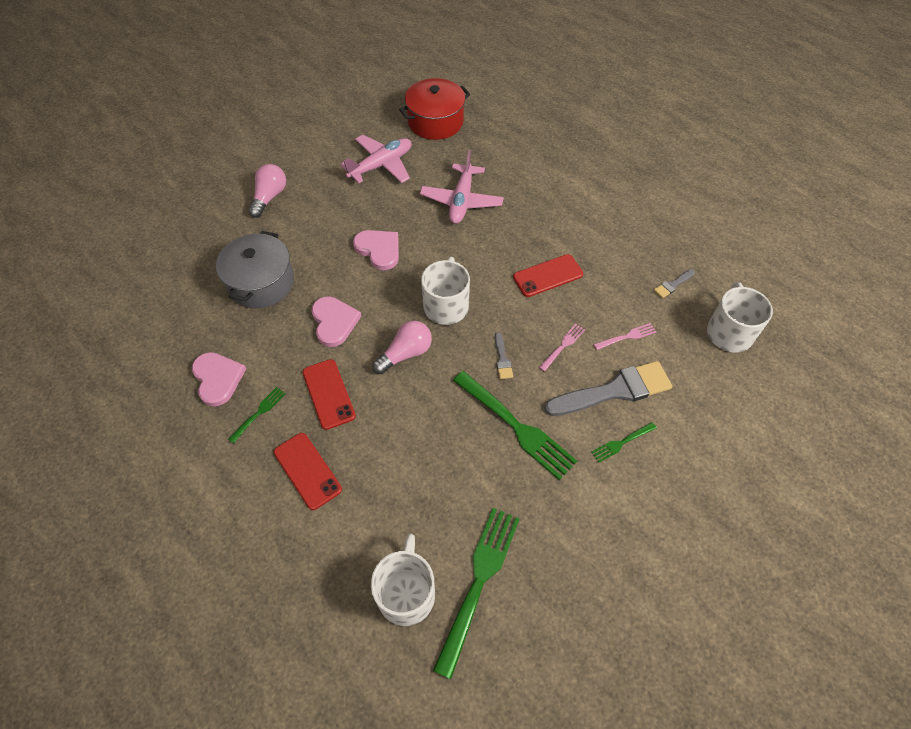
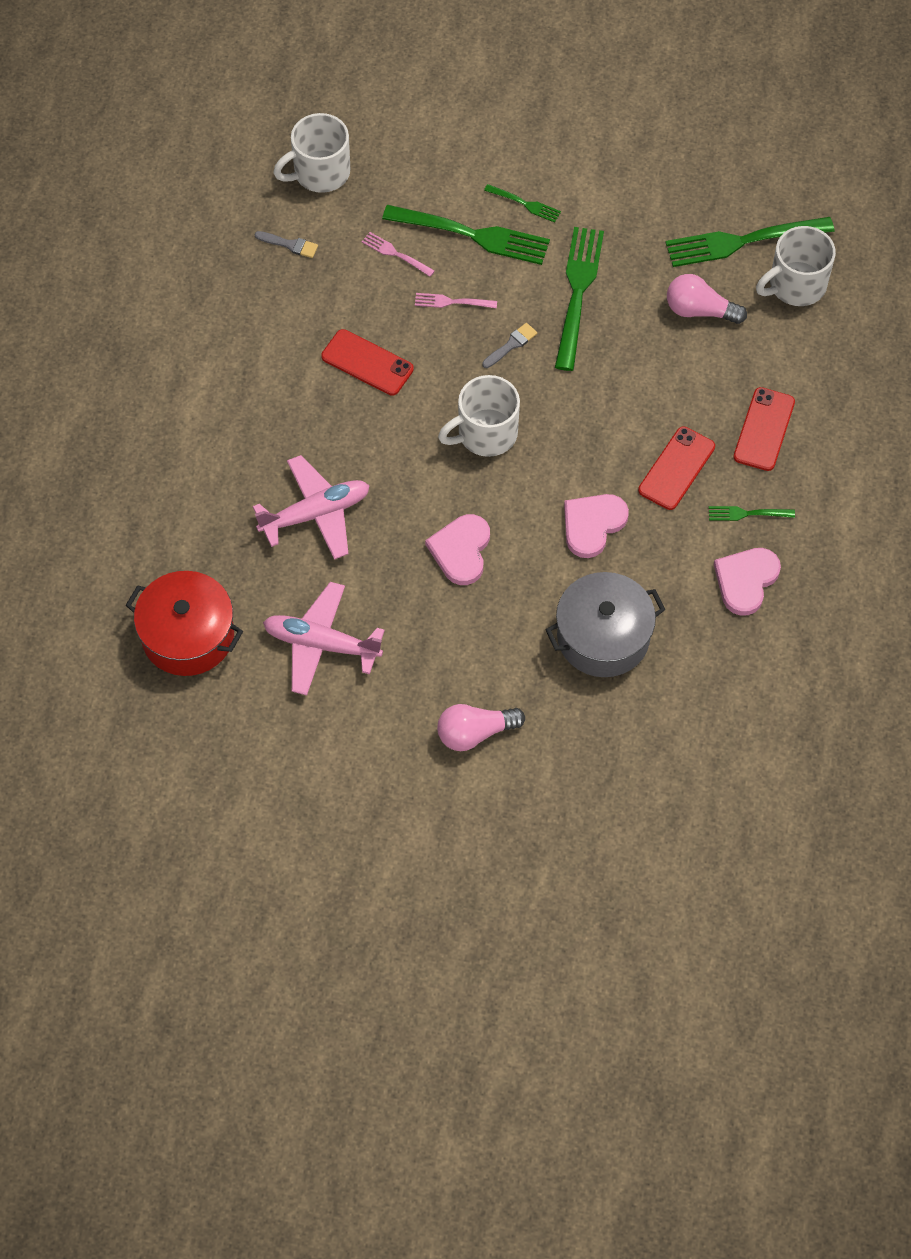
camera: 125 degrees left, 5 degrees up
pink light bulb [372,321,432,374] -> pink light bulb moved to [667,274,747,324]
grey brush [544,361,672,416] -> green fork [382,205,550,265]

